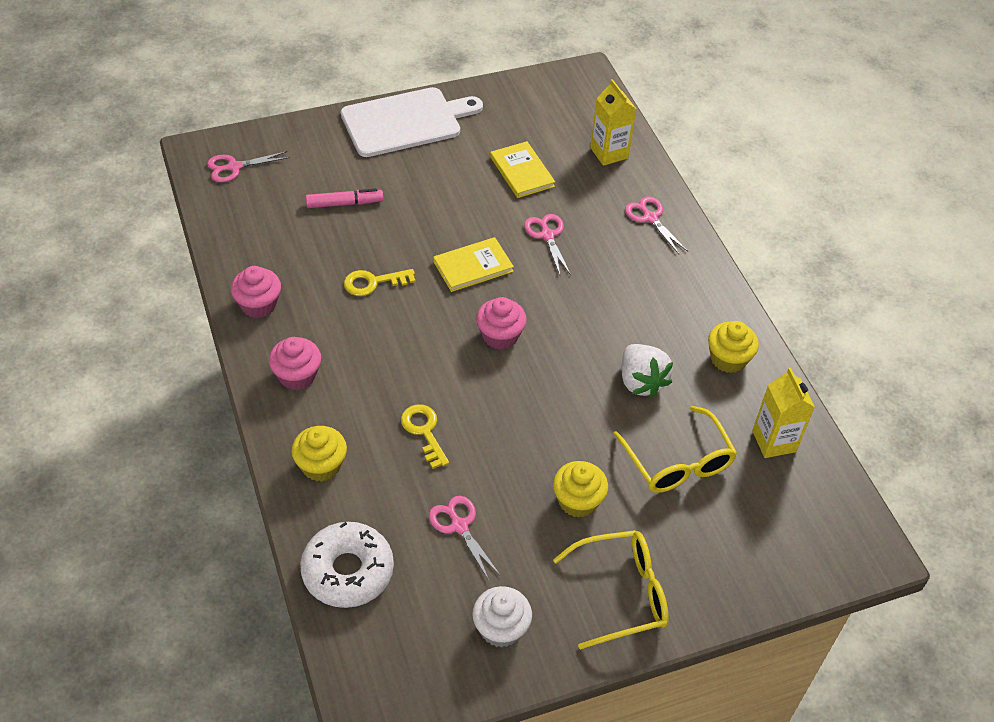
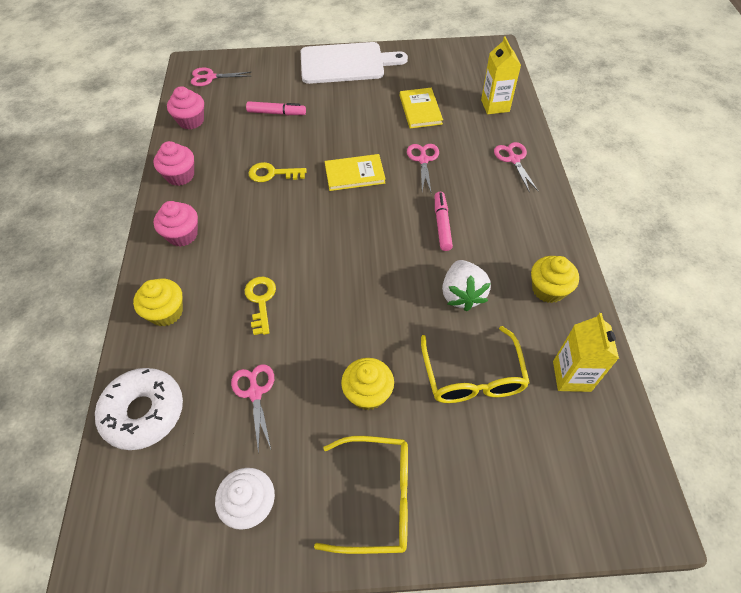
camera: 20 degrees right, 5 degrees up
pink cupcake [476,297,527,349] -> pink cupcake moved to [167,86,204,130]
none -> pink marker [435,192,453,251]

